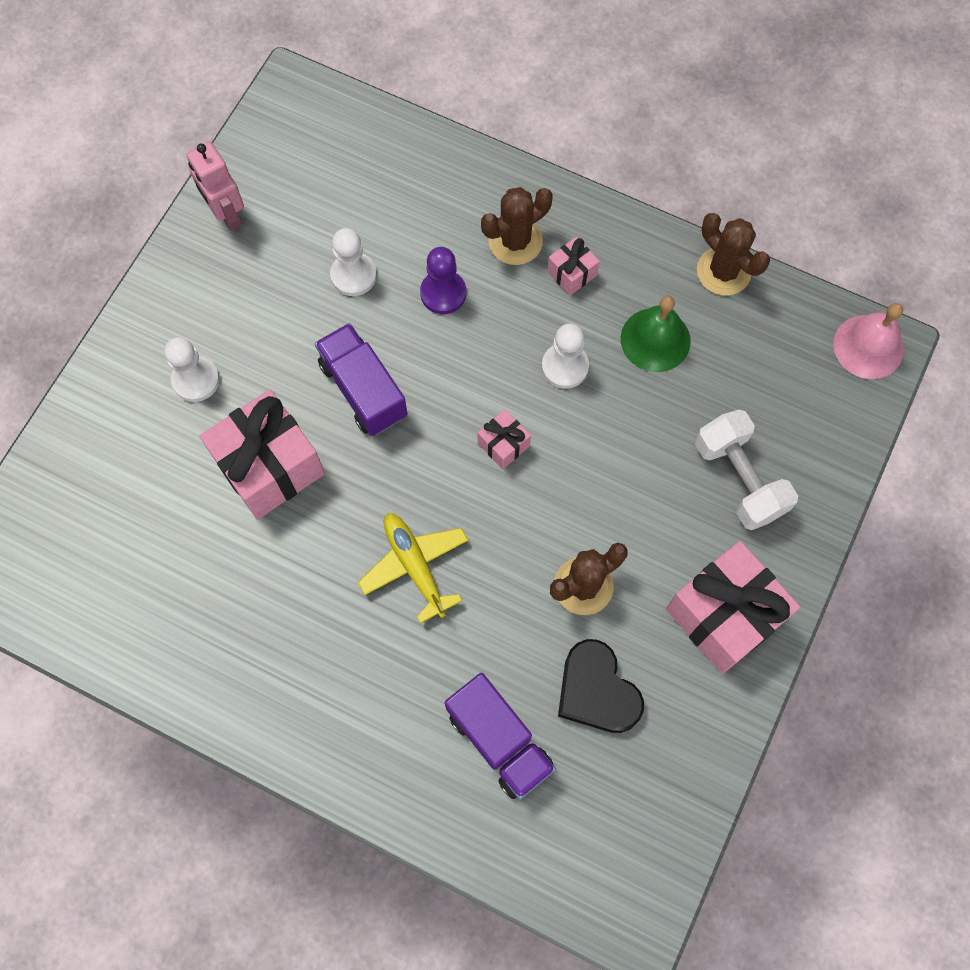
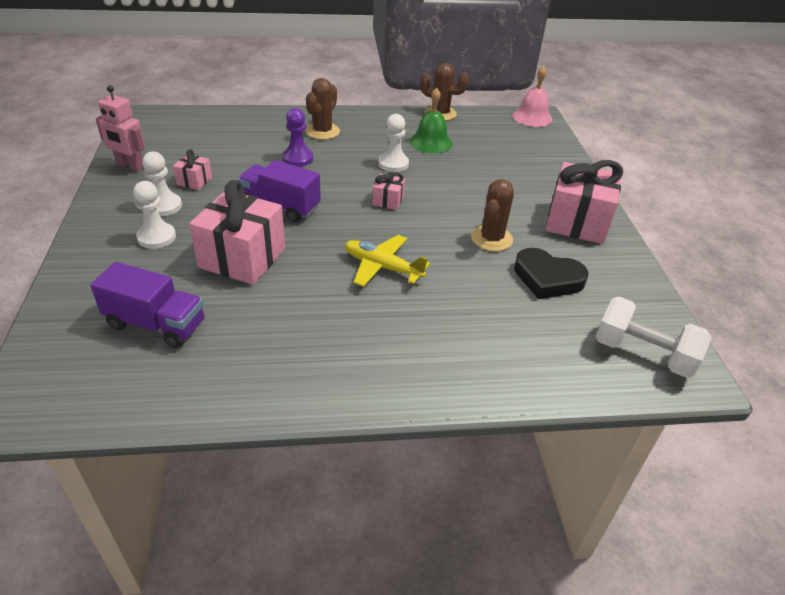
camera: 35 degrees left, 30 degrees down
white pawn [330,228,377,296] -> white pawn moved to [142,151,182,216]
purple truck [445,673,556,800] -> purple truck moved to [90,262,204,348]
pink gift [547,237,600,296] -> pink gift moved to [173,149,212,190]
white dumbbell [695,410,798,530] -> white dumbbell moved to [596,296,711,378]

